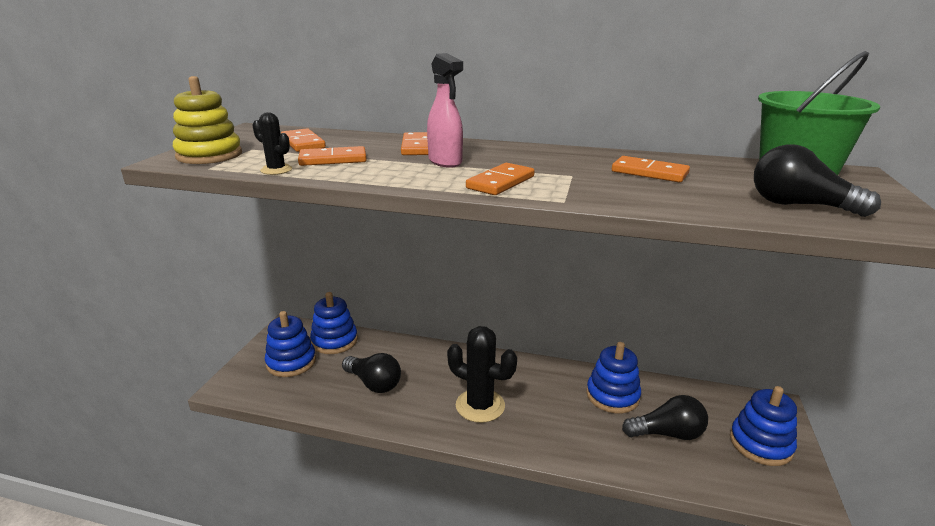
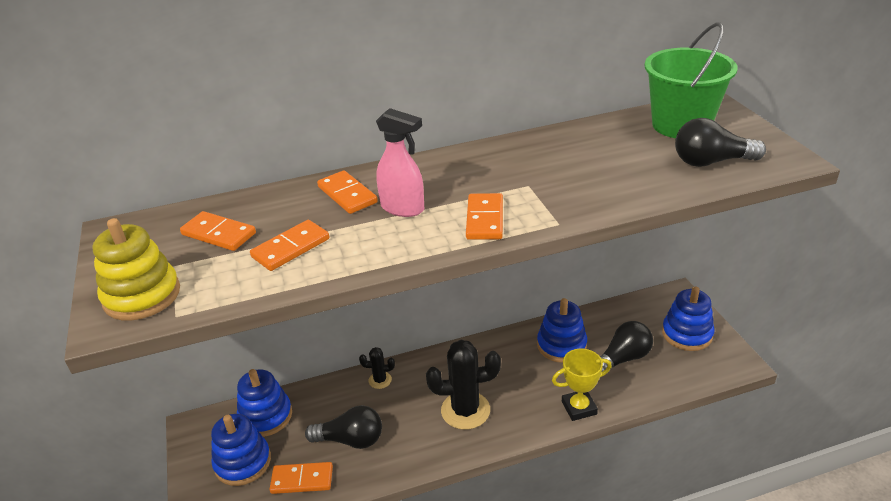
camera: 30 degrees left, 10 degrees up
black cactus [252,112,292,175] -> black cactus moved to [359,347,395,389]
orange domino [612,156,690,182] -> orange domino moved to [269,462,333,494]
none -> yellow trophy [552,349,612,421]

